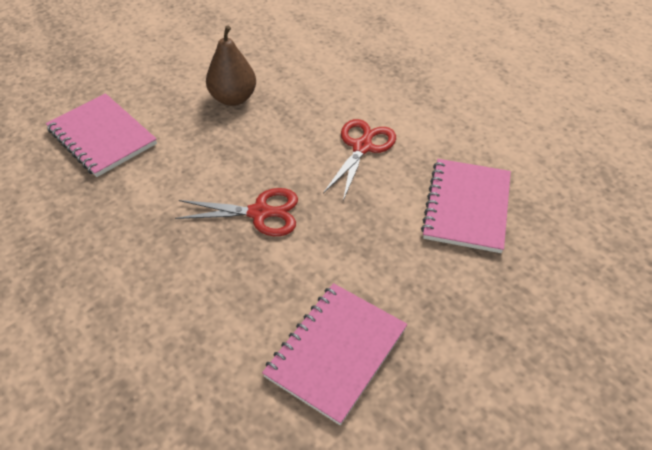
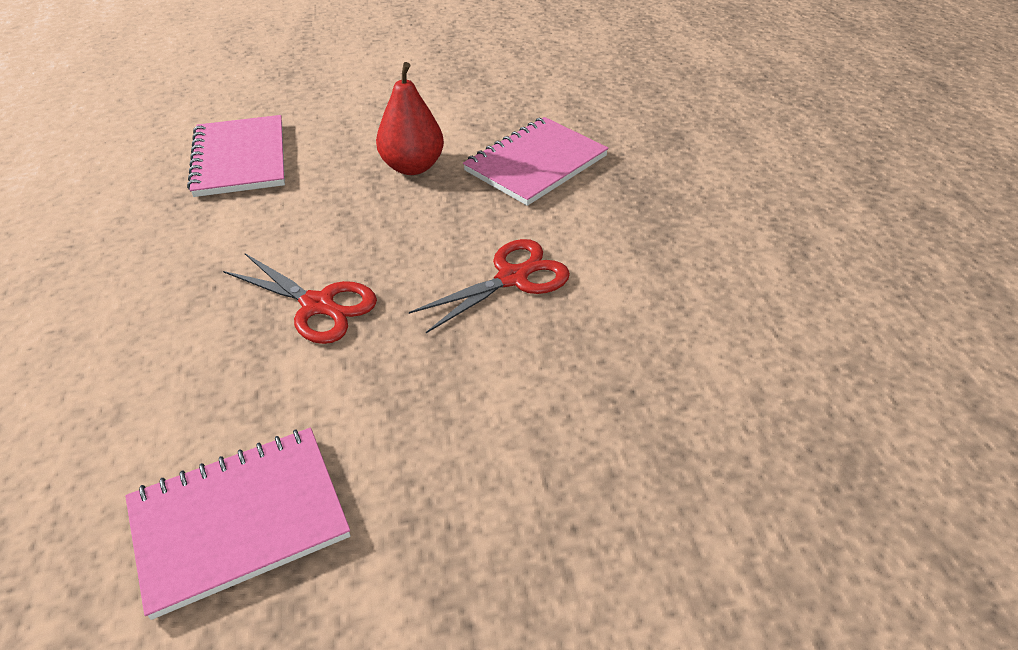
camera: 30 degrees right, 5 degrees down
brown pear [206,25,256,106] -> red pear [376,62,444,175]
pink notebook [421,159,511,253] -> pink notebook moved to [463,117,609,206]

